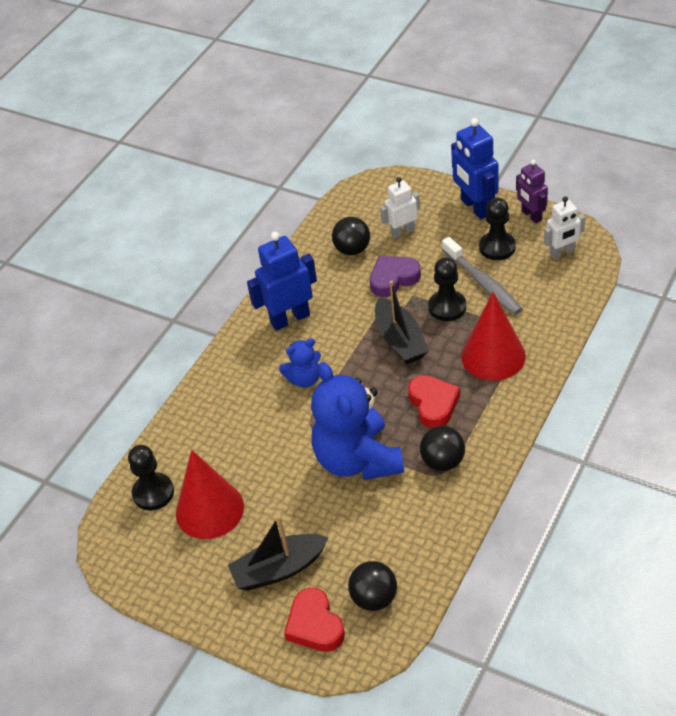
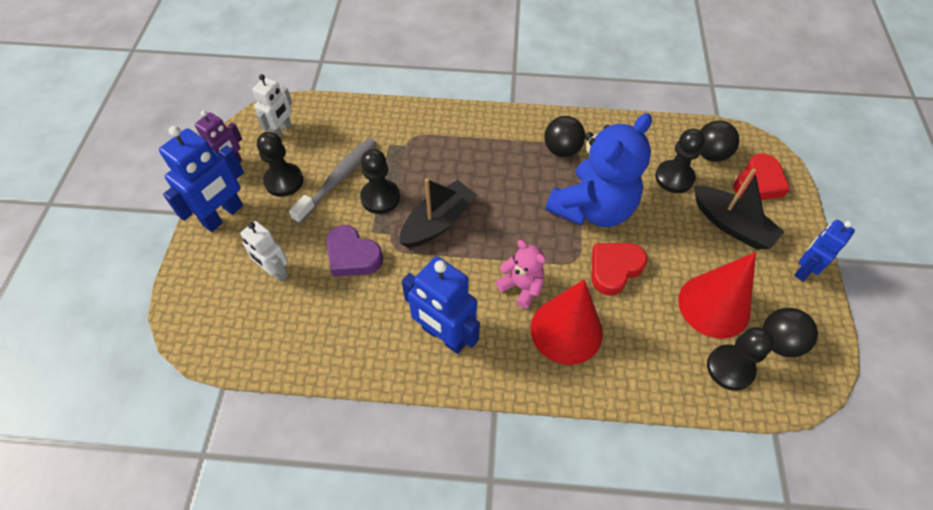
camera: 120 degrees left, 10 degrees up
blue teddy bear [279,338,321,388] -> pink teddy bear [496,240,546,309]
black ball [332,217,370,255] -> black ball moved to [763,308,818,357]
red heart [408,375,460,428] -> red heart moved to [592,243,647,296]
red cone [461,292,526,381] -> red cone moved to [530,279,603,365]
white robot [544,196,585,259] -> white robot turned 75 degrees clockwise [253,74,292,137]
none -> black pawn [655,129,705,193]
none -> blue robot [794,220,855,281]

